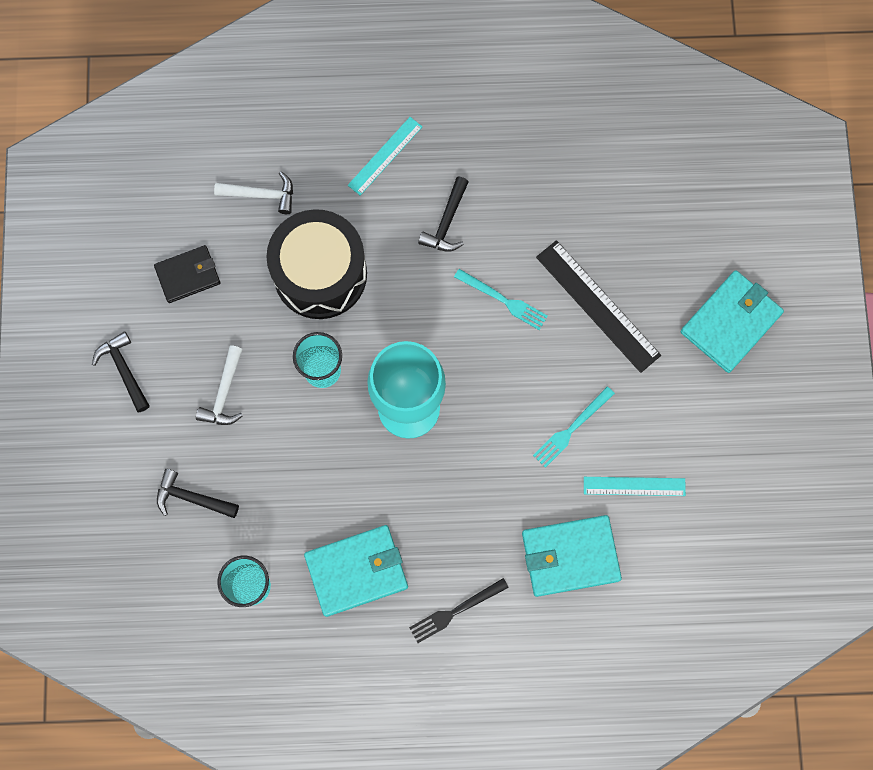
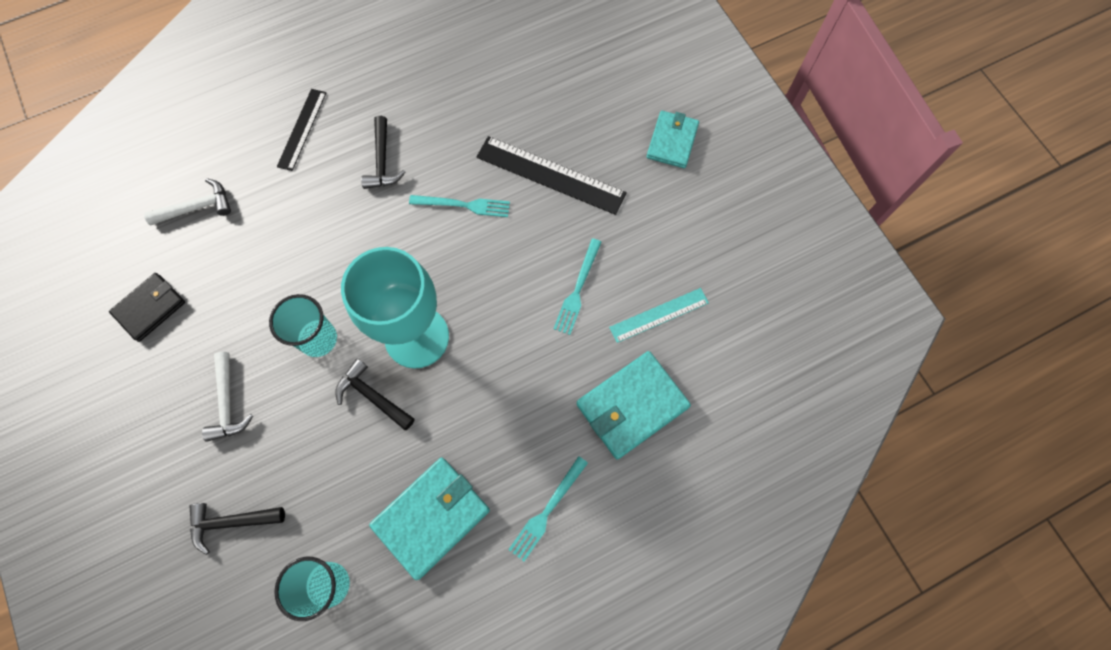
camera: 25 degrees left, 5 degrees down
black hammer [92,331,150,412] -> black hammer moved to [335,358,415,430]
black drum [266,209,367,319] -> none
turquoise ruler [348,117,423,196] -> black ruler [277,89,326,171]
black fork [409,578,509,643] -> turquoise fork [508,456,588,562]
turquoise wallet [681,270,784,373] -> turquoise wallet [647,111,699,168], size x0.66

